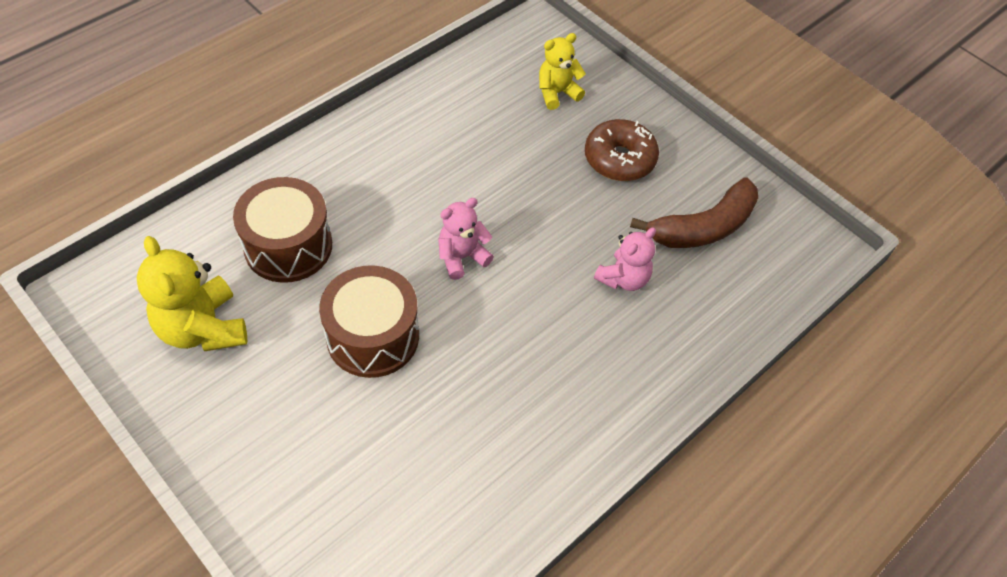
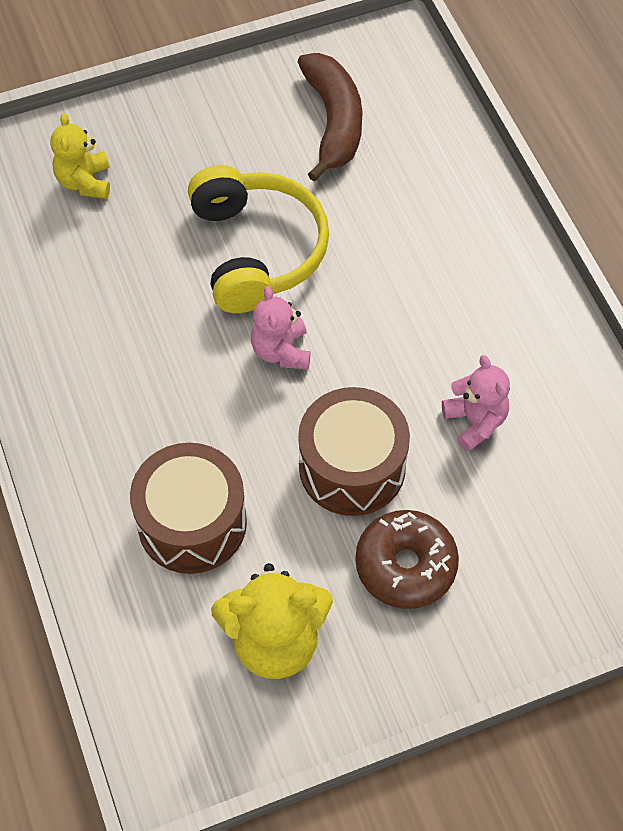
camera: 65 degrees left, 5 degrees up
brown donut [585,119,659,181] -> brown donut moved to [355,510,459,609]
pink teddy bear [594,227,656,291] -> pink teddy bear moved to [442,355,510,452]
none -> yellow headphones [188,165,329,313]

